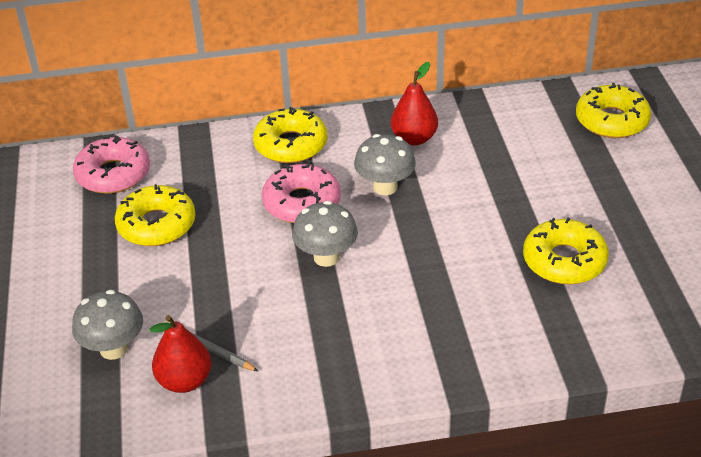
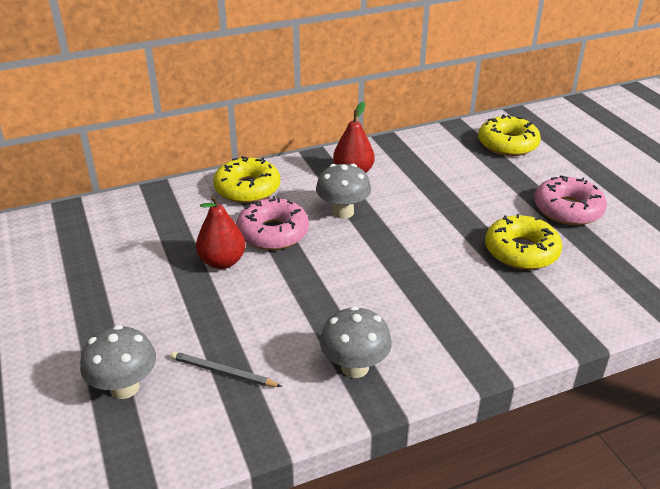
camera: 15 degrees left, 5 degrees down
pink donut [73,135,150,194] -> pink donut moved to [534,175,607,225]
yellow donut [115,184,196,246] -> none
red pear [150,315,212,393] -> red pear moved to [196,195,246,269]
grey mushroom [292,201,358,267] -> grey mushroom moved to [320,306,392,378]

